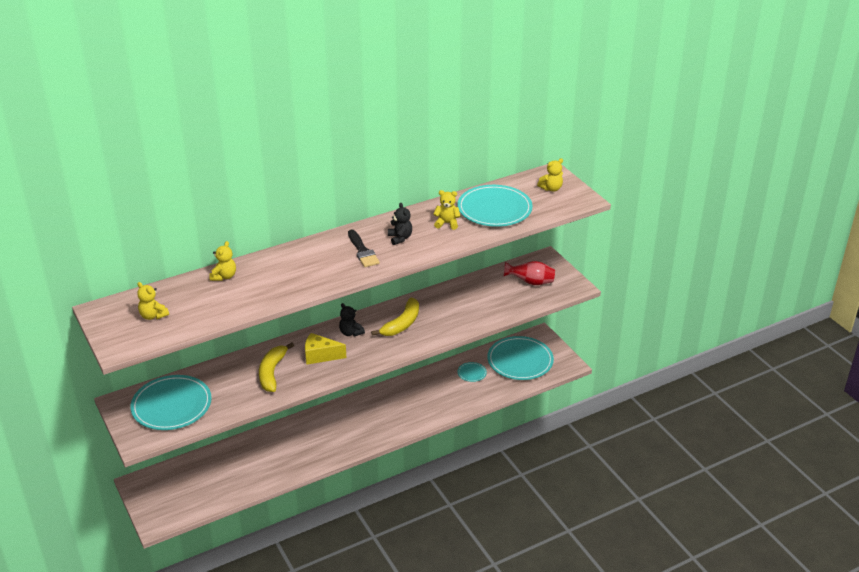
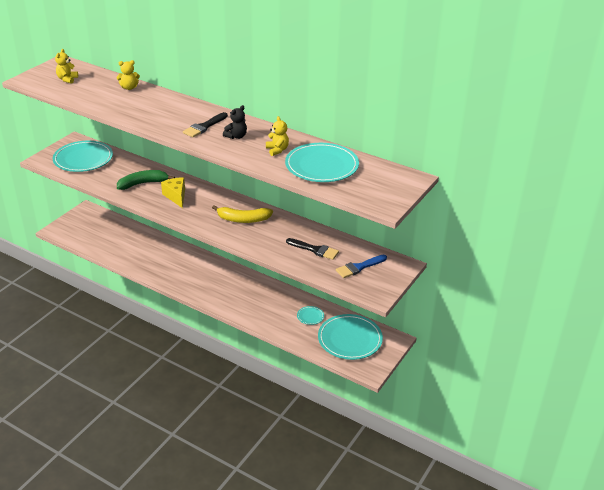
camera: 60 degrees right, 0 degrees up
yellow banana [259,342,294,392] -> green banana [117,170,175,190]
black teddy bear [339,303,365,337] -> none
red vase [504,261,555,285] -> blue brush [336,255,387,278]
yellow teddy bear [537,158,563,191] -> none
none -> black brush [286,238,339,260]

